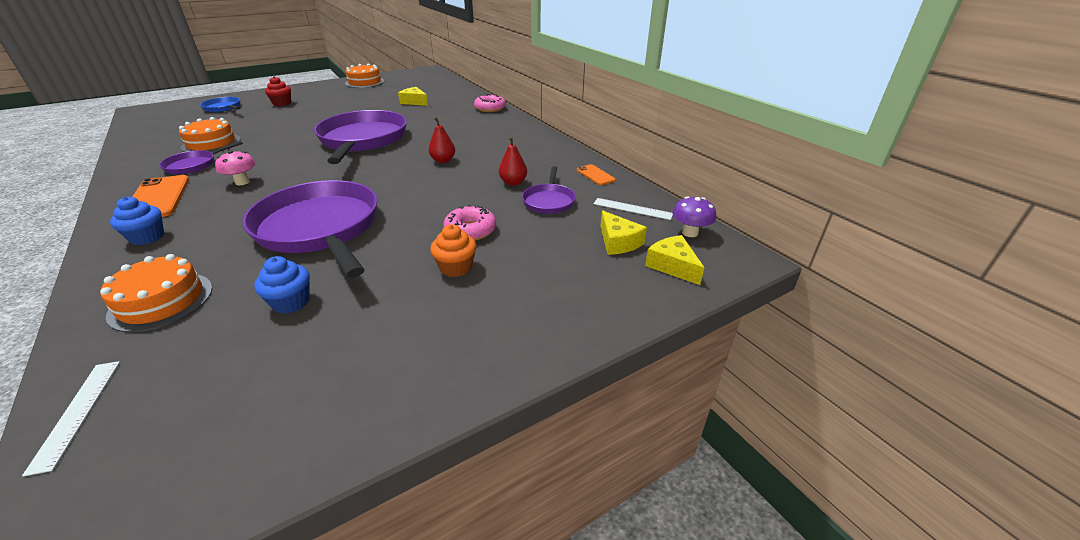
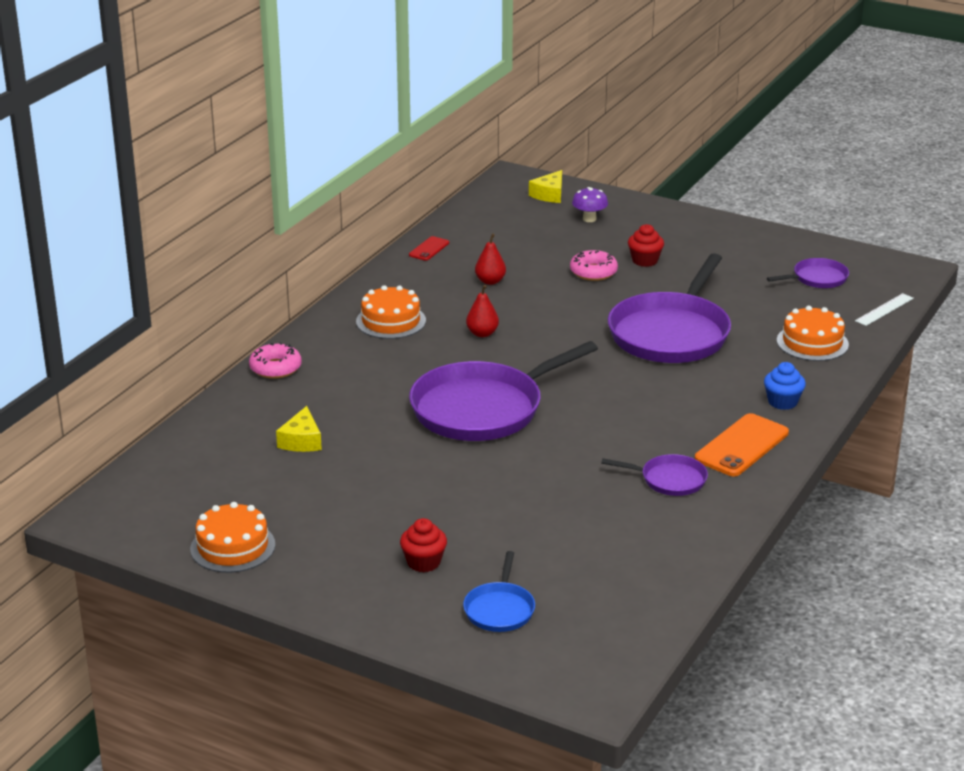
camera: 120 degrees left, 5 degrees down
orange cake [179,117,241,152] -> orange cake moved to [356,285,426,339]
pink mushroom [215,150,256,185] -> none
blue cupcake [254,256,310,314] -> none
orange cupcake [430,224,477,277] -> red cupcake [628,224,664,267]
purple pan [522,166,576,214] -> purple pan moved to [767,258,849,288]
orange phone [577,164,616,185] -> red phone [409,236,449,261]
white ruler [593,198,673,220] -> none
yellow cheese [600,211,647,255] -> none
purple mushroom [672,196,716,237] -> purple mushroom moved to [572,187,608,222]

